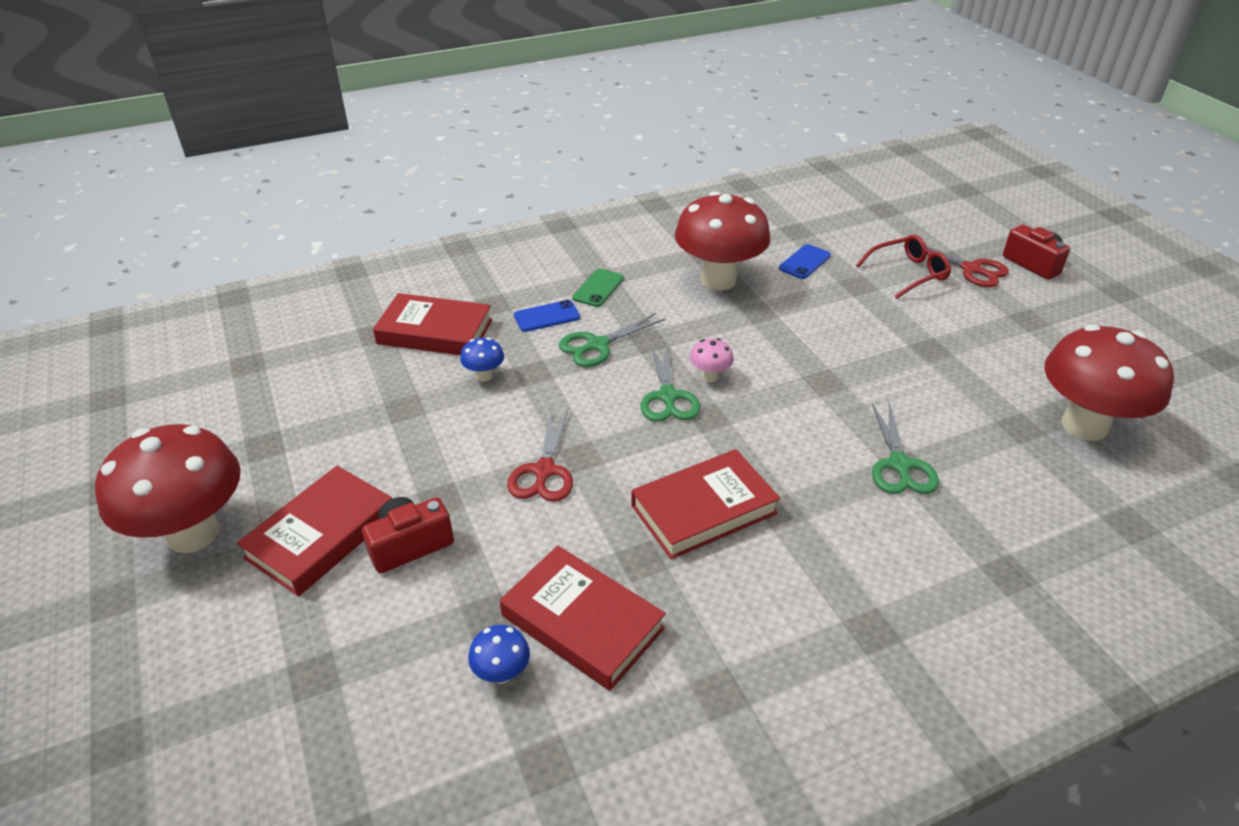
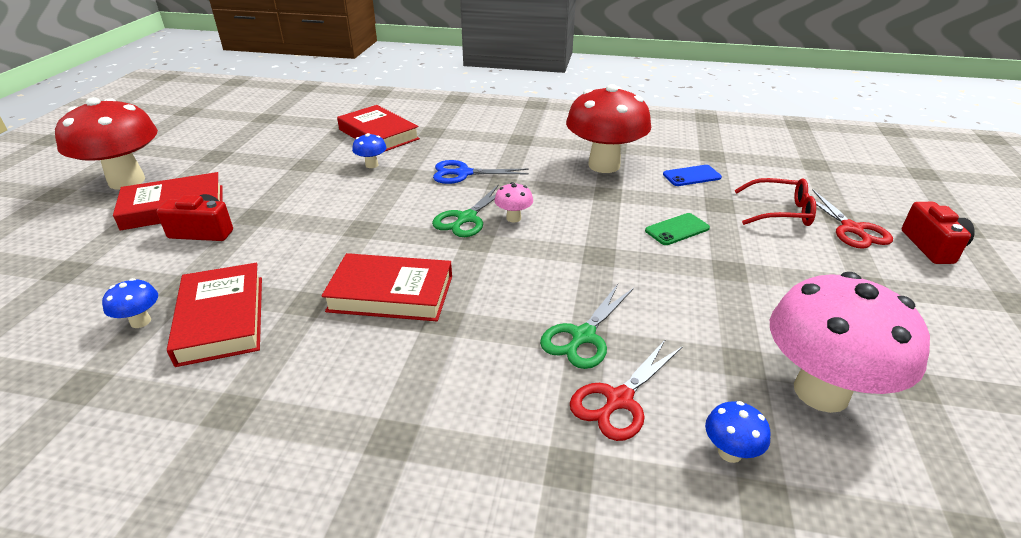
camera: 35 degrees right, 5 degrees down
red scissors [507,408,573,502] -> red scissors moved to [570,339,683,441]
blue phone [514,300,580,332] -> none
green scissors [559,313,665,367] -> blue scissors [433,160,529,184]
green phone [572,269,624,307] -> green phone moved to [645,213,710,245]
red mushroom [1044,324,1174,441] -> pink mushroom [770,272,930,413]
none -> blue mushroom [705,401,771,463]

